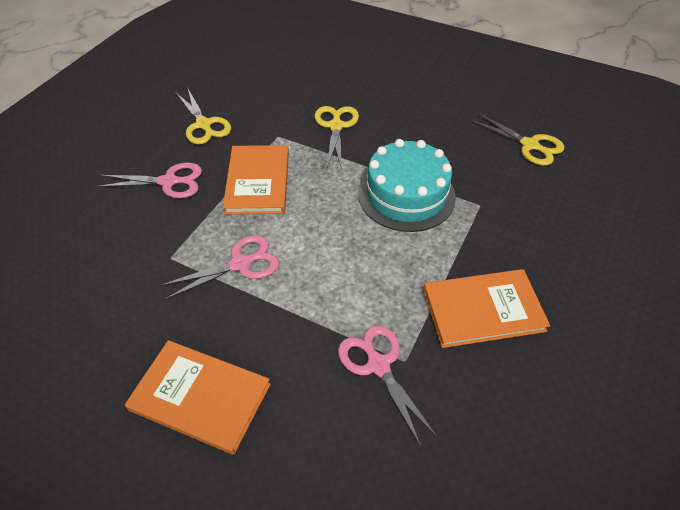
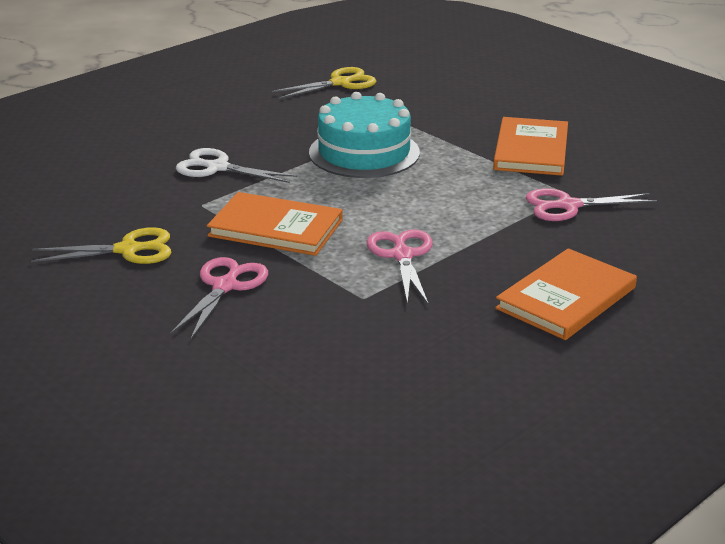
camera: 70 degrees left, 20 degrees down
yellow scissors [315,106,359,167] -> white scissors [176,148,297,183]

